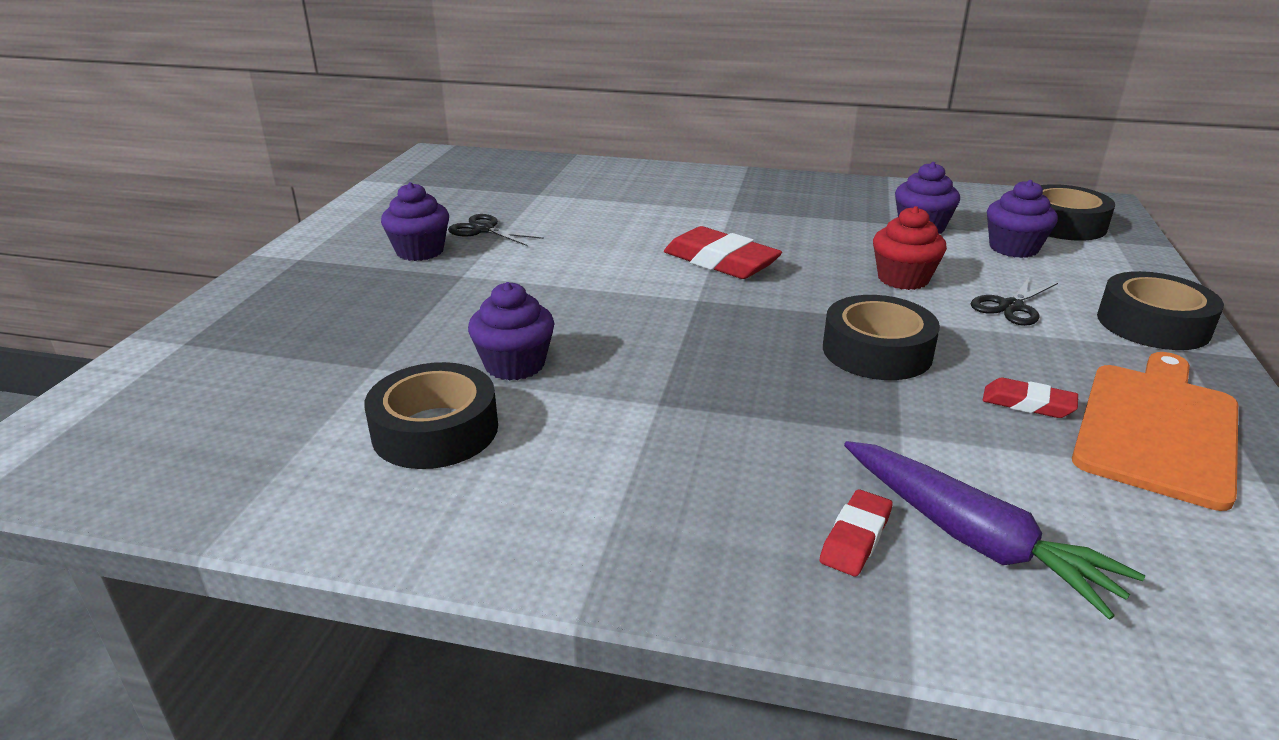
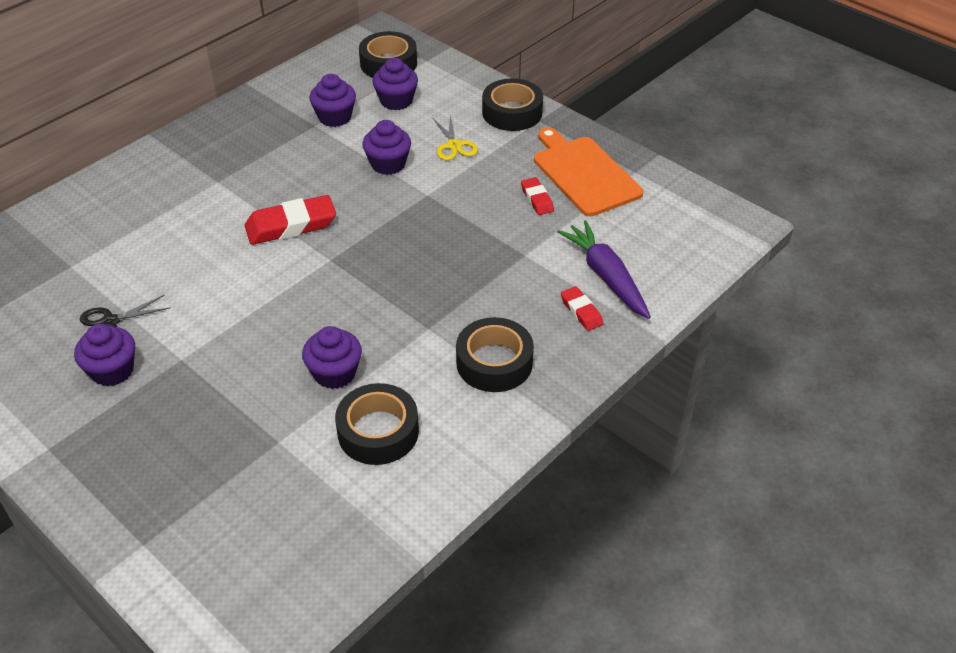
camera: 60 degrees left, 15 degrees up
black tape [823,295,940,380] -> black tape moved to [456,317,534,392]
purple carrot [844,441,1145,620] -> purple carrot turned 105 degrees counterclockwise [557,220,651,319]
red cupcake [873,206,947,290] -> purple cupcake [362,120,411,175]
black scissors [971,277,1058,326] -> yellow scissors [433,114,478,161]
red eraser [983,378,1078,418] -> red eraser turned 75 degrees counterclockwise [521,177,554,215]

